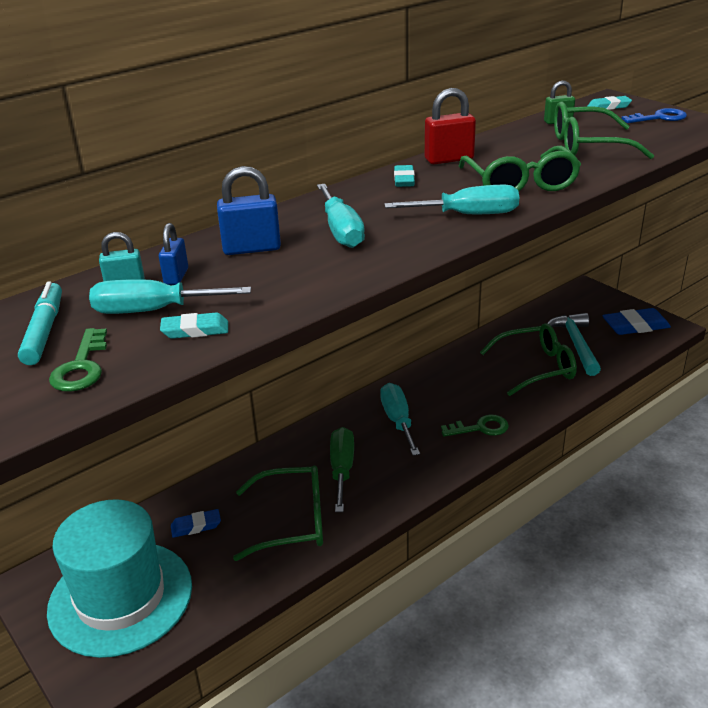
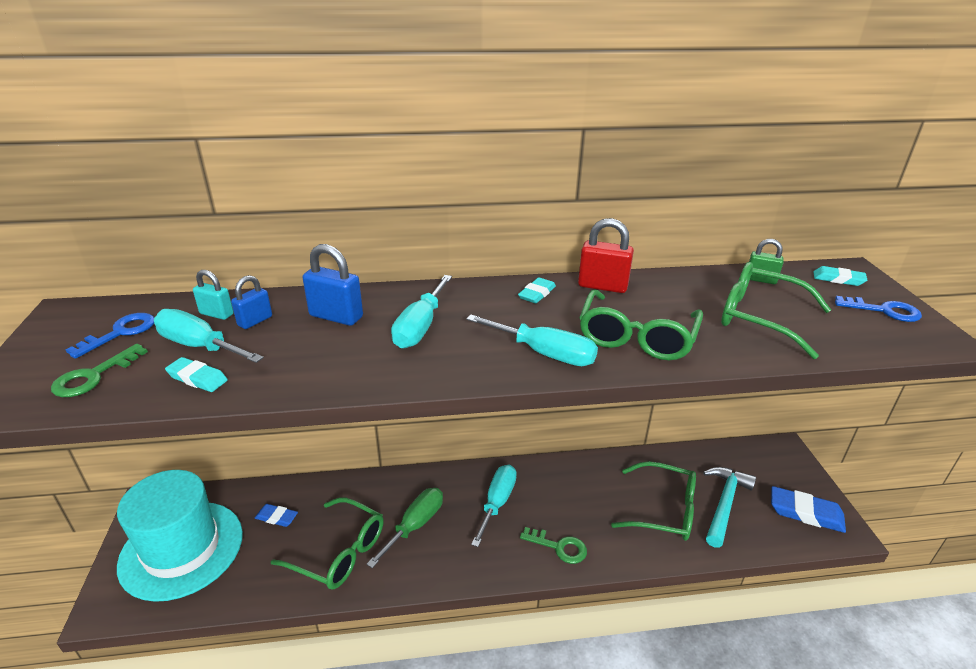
camera: 30 degrees right, 0 degrees up
turquoise marker [18,281,62,365] -> blue key [65,313,154,359]

